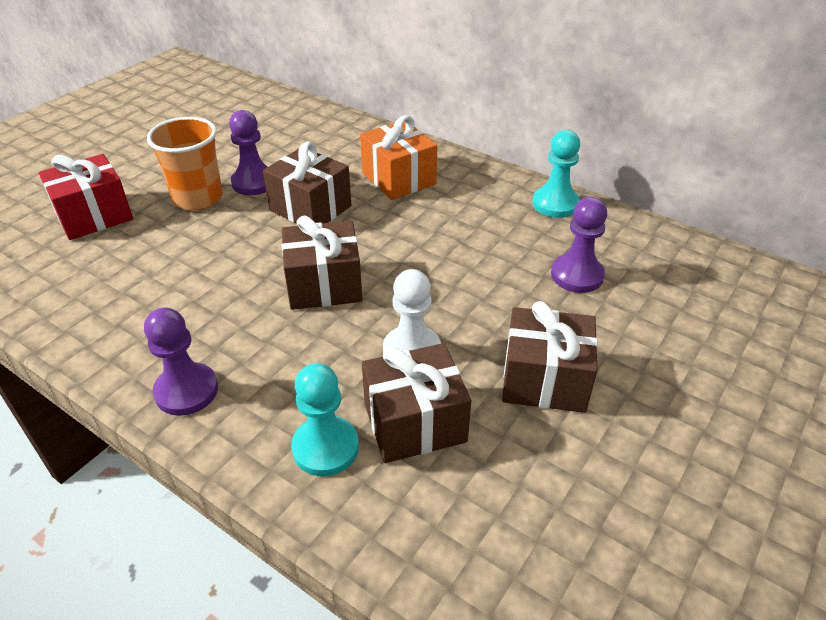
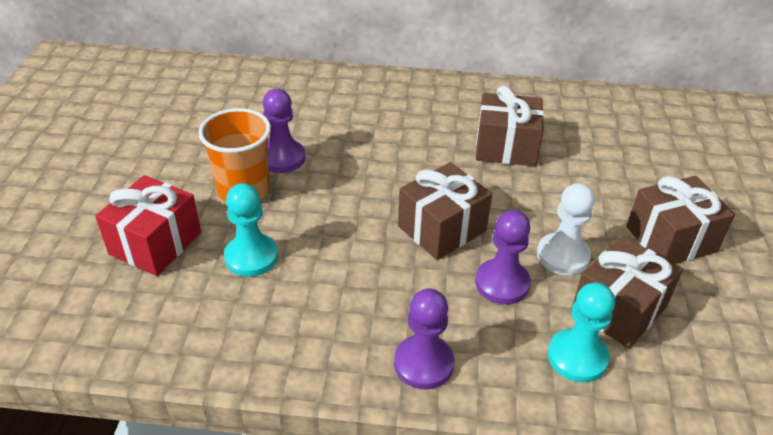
camera: 30 degrees left, 0 degrees up
brown gift [263,141,351,223] -> brown gift moved to [476,86,544,166]
orange gift [360,115,437,200] -> none
turquoise pawn [532,130,580,218] -> turquoise pawn moved to [224,183,278,277]
purple pawn [551,197,607,293] -> purple pawn moved to [475,210,531,304]

